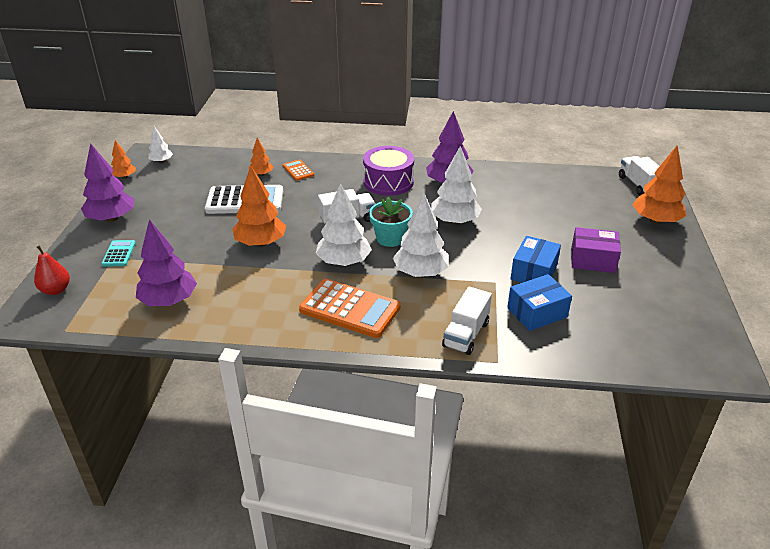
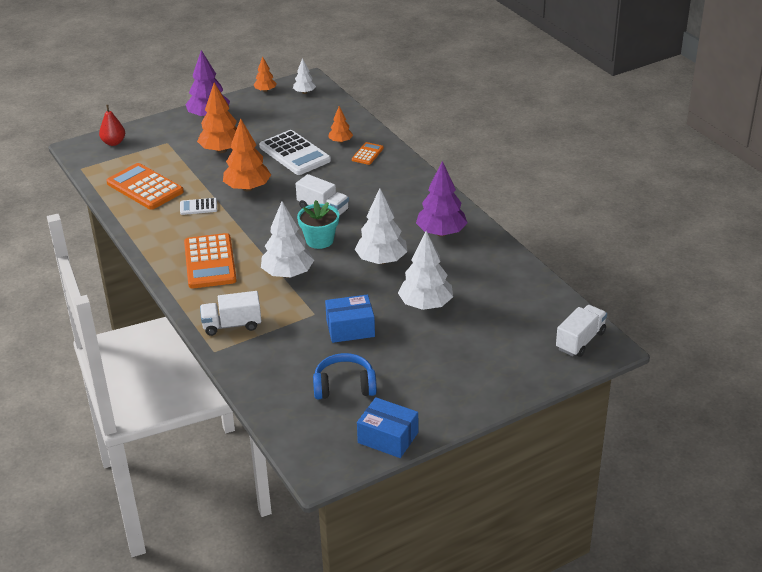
camera: 55 degrees right, 0 degrees up
turquoise calculator [101,240,136,267] -> none
purple tree [136,219,197,306] -> orange calculator [106,163,184,210]
white tree [316,183,372,266] -> white tree moved to [398,231,453,310]
purple drum [363,146,414,196] -> none
blue box [507,274,572,331] -> blue box moved to [357,397,418,458]
purple box [571,227,621,273] -> none
orange tree [633,146,686,224] -> orange tree moved to [197,83,237,153]
none -> white calculator [180,198,217,215]
none -> blue headphones [313,353,377,399]

